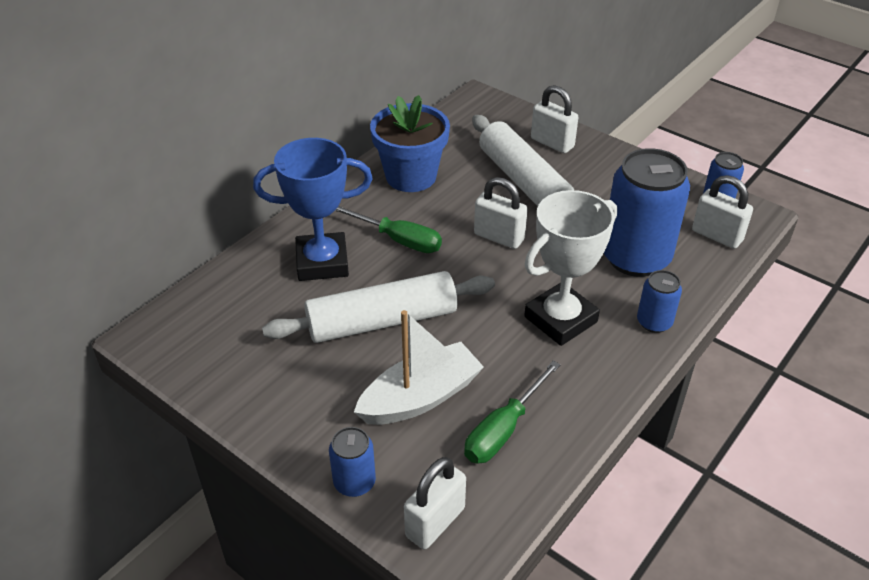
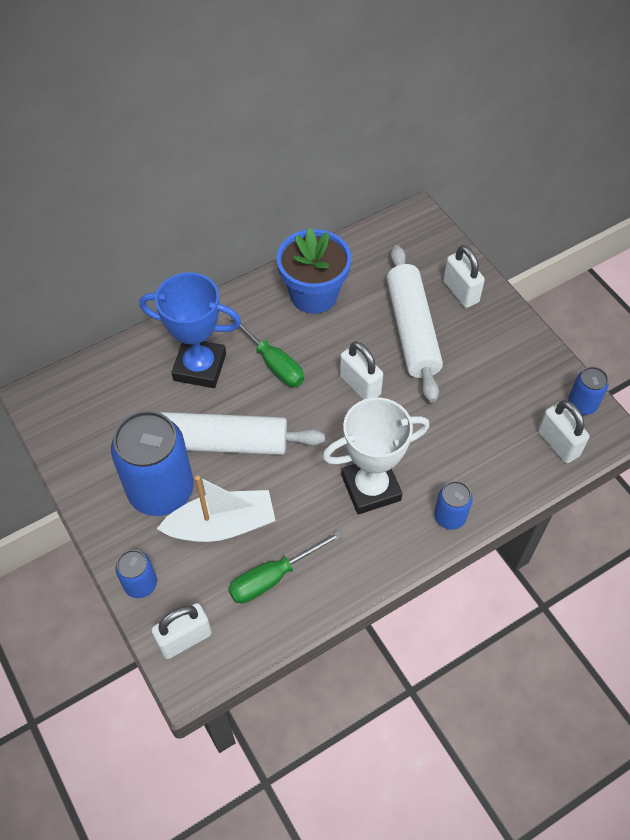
camera: 20 degrees right, 15 degrees up
blue can [604,148,690,277] -> blue can moved to [111,411,194,516]

